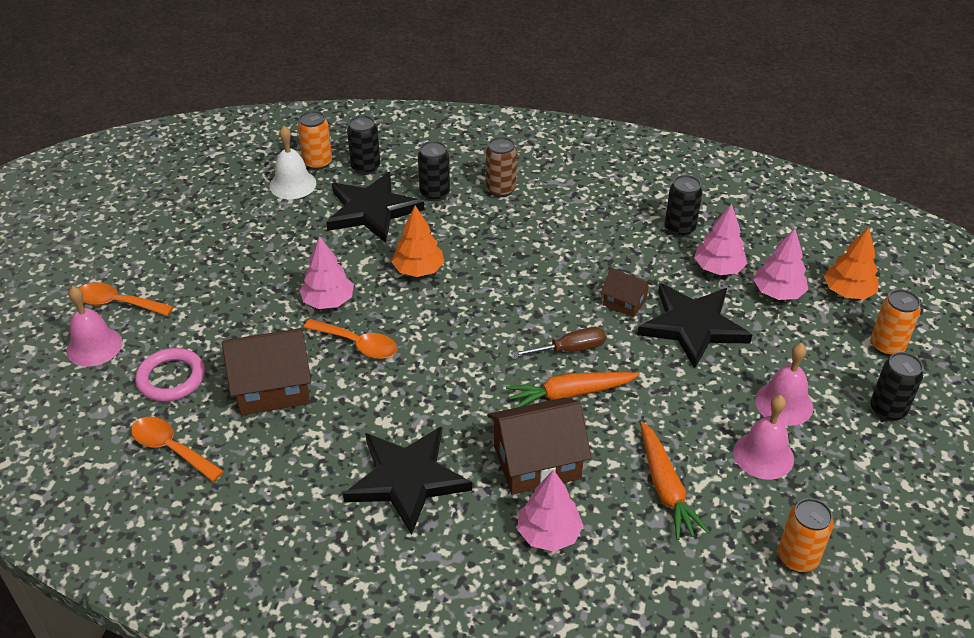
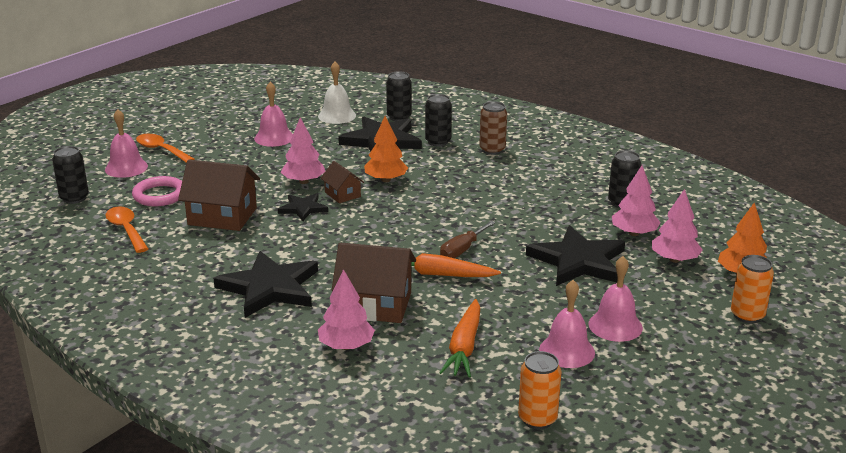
camera: 25 degrees right, 15 degrees down
orange can [298,111,332,170] -> none
orange spoon [304,319,397,359] -> black star [278,193,328,221]
brown screwdriver [512,327,606,357] -> brown screwdriver turned 120 degrees clockwise [440,221,496,258]
brown house [601,268,652,317] -> brown house moved to [321,161,364,203]
black can [870,352,923,421] -> black can moved to [52,146,89,204]
none -> pink bell [254,82,293,147]

